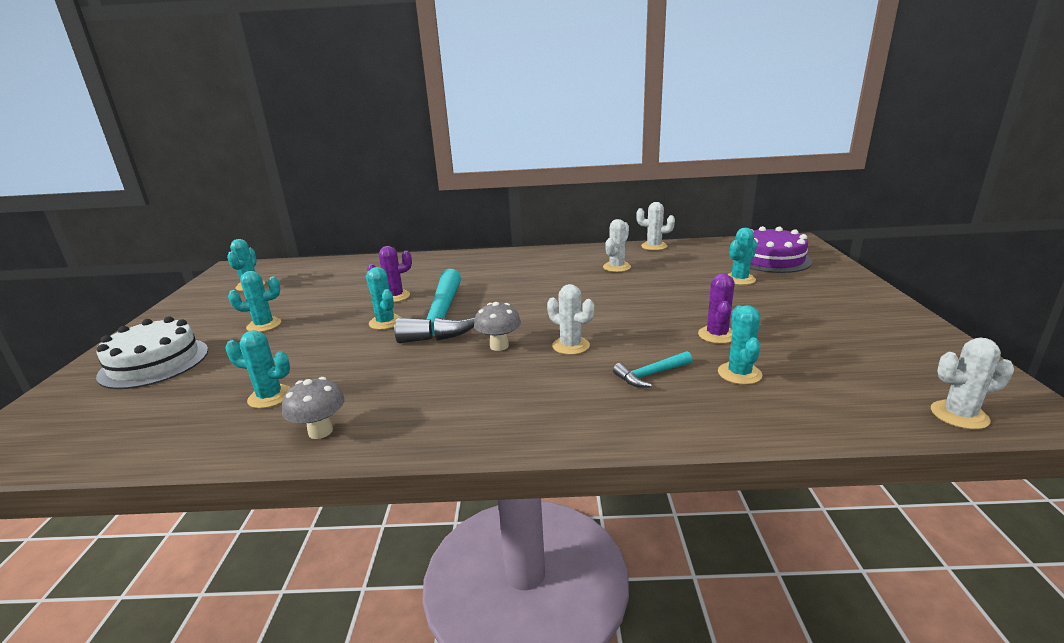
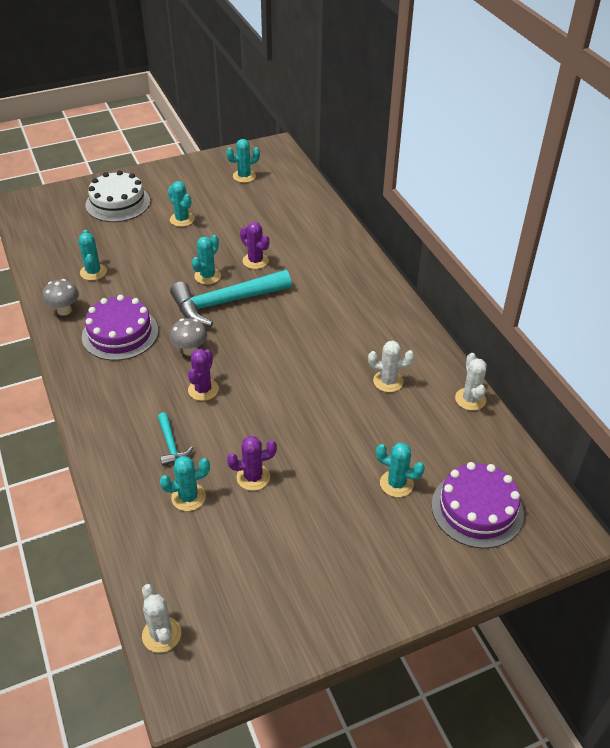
camera: 65 degrees right, 20 degrees up
white cactus [547,284,594,355] -> purple cactus [188,349,219,401]
turquoise hammer [613,351,692,388] -> turquoise hammer turned 150 degrees counterclockwise [158,412,193,466]
none -> purple cake [82,295,158,361]

